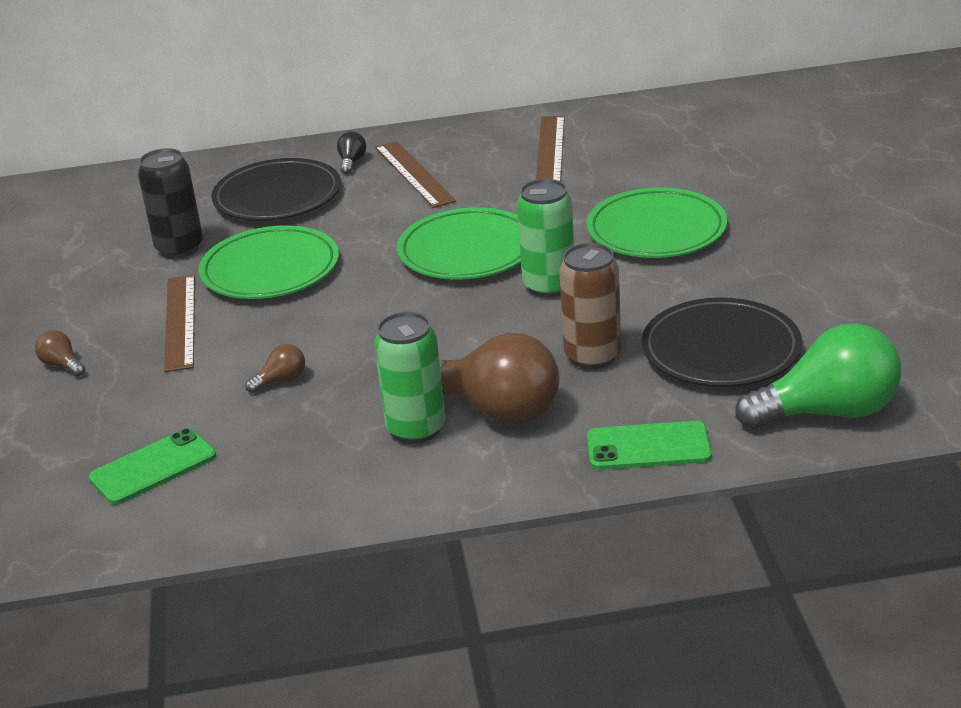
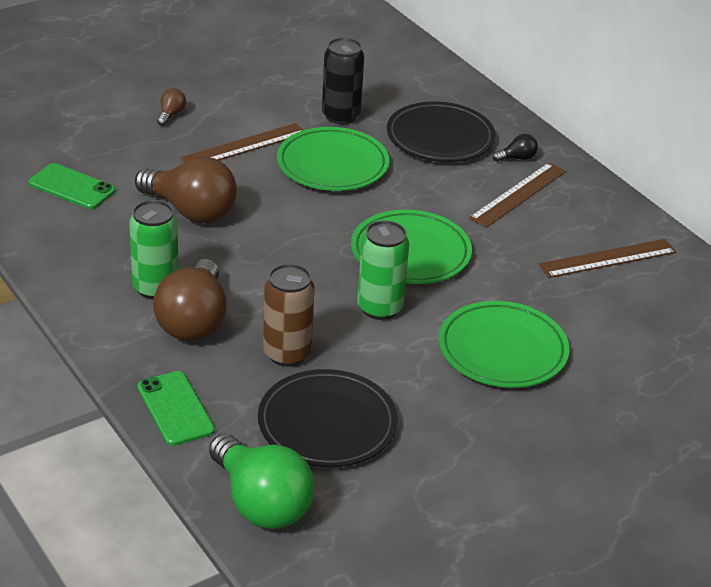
camera: 60 degrees right, 5 degrees up
brown light bulb [245,344,305,393] -> brown light bulb [135,156,237,223], size x2.35

